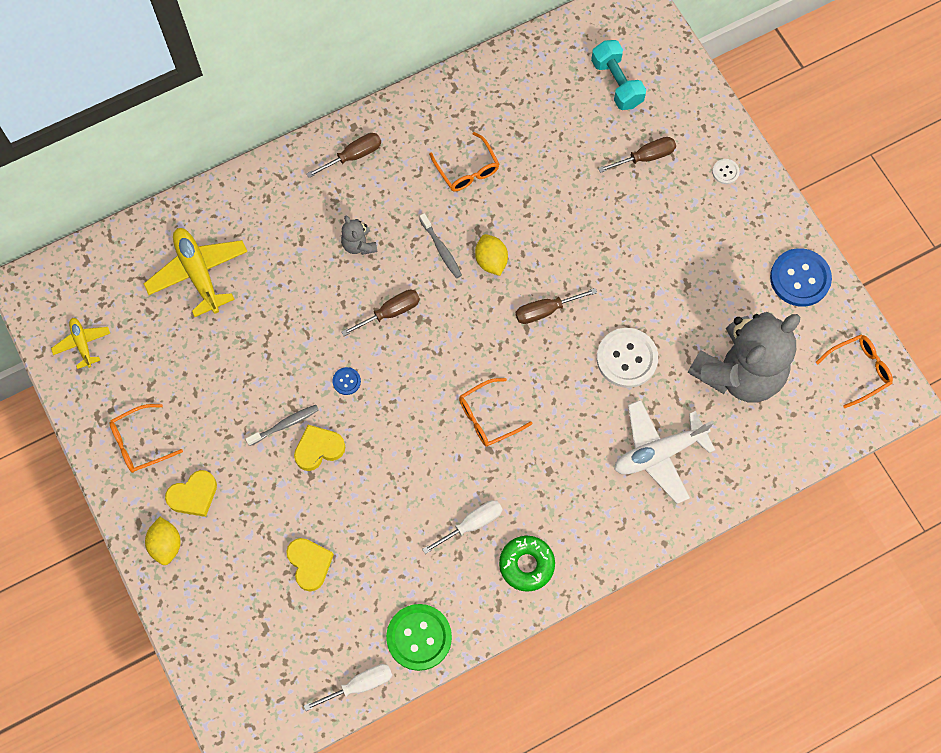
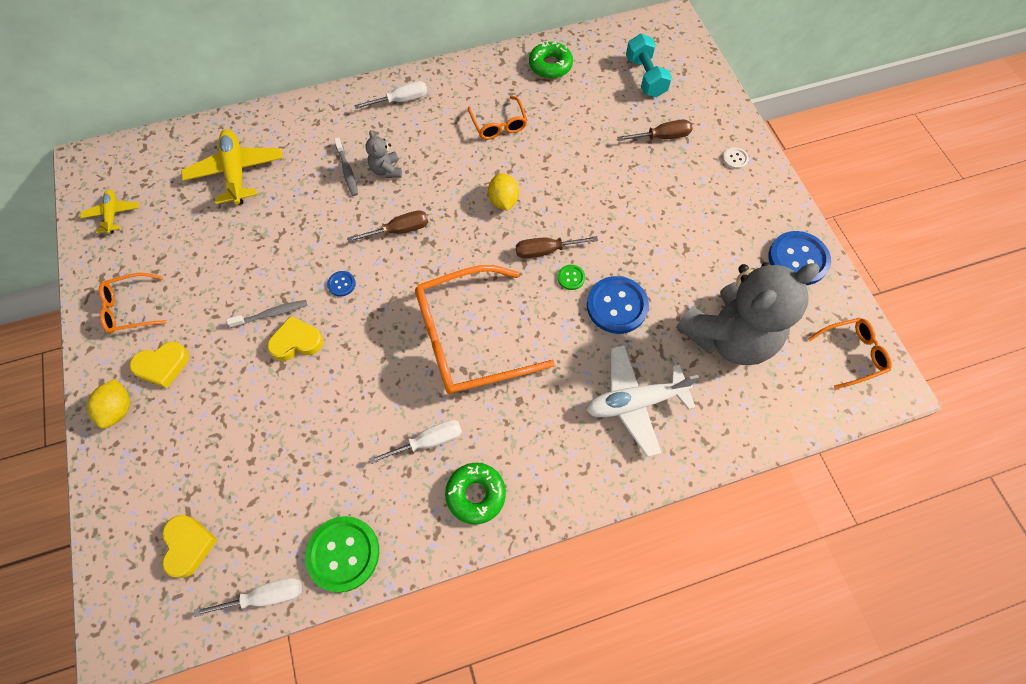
camera: 10 degrees right, 5 degrees down
yellow heart [286,538,334,591] -> yellow heart moved to [162,515,218,578]
brown screwdriver [306,133,381,178] -> white screwdriver [354,81,427,109]
grey toothbrush [419,213,462,278] -> grey toothbrush moved to [334,137,358,196]
orange glasses [459,378,532,447] -> orange glasses [415,265,555,395], size x2.01
white button [597,328,658,388] -> blue button [587,276,649,334]
none -> green donut [529,41,573,79]
none -> green button [558,265,585,290]

